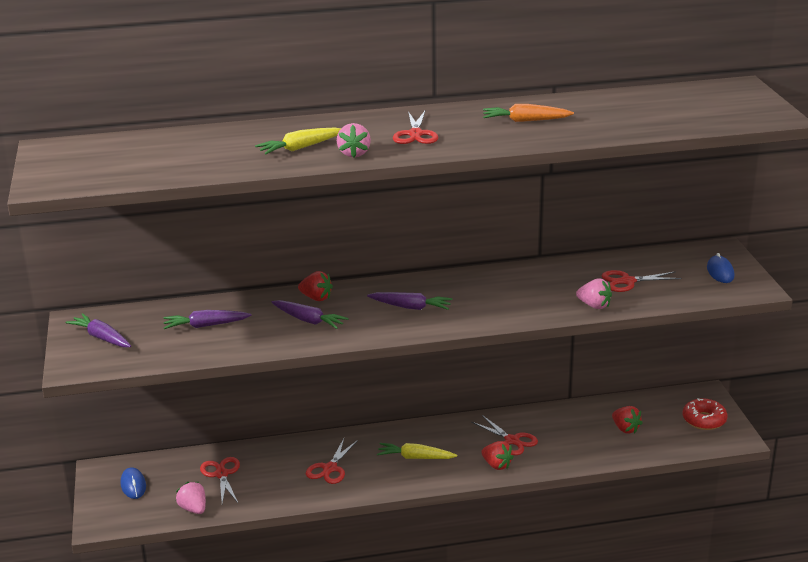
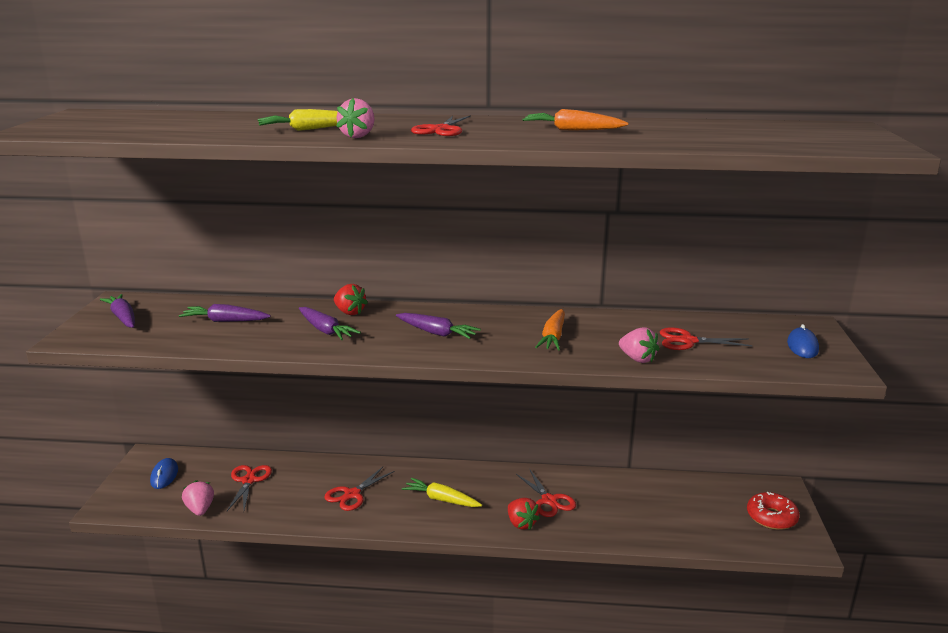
camera: 15 degrees right, 5 degrees down
red strawberry [612,406,643,434] -> none
none -> orange carrot [535,309,565,350]

